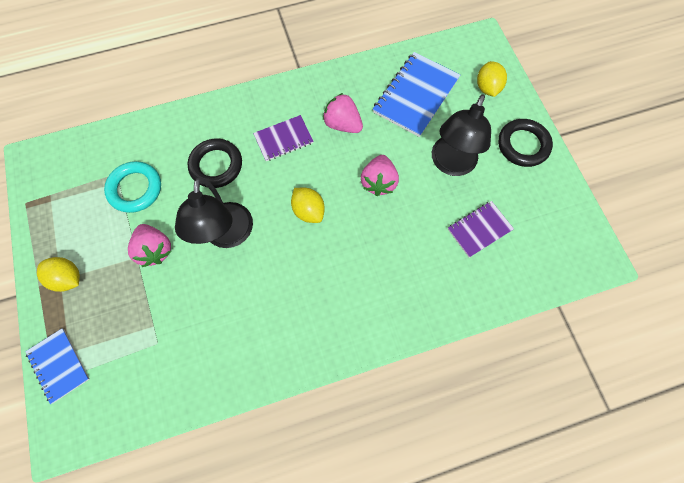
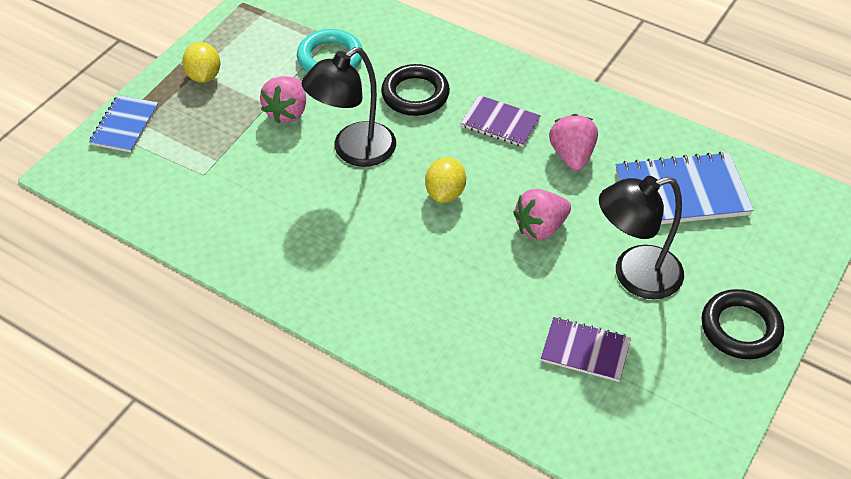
camera: 50 degrees right, 20 degrees down
yellow lemon [477,61,507,97] -> none

